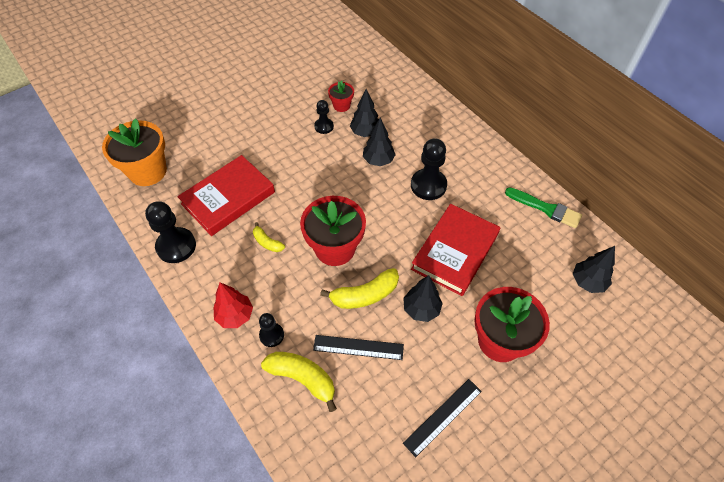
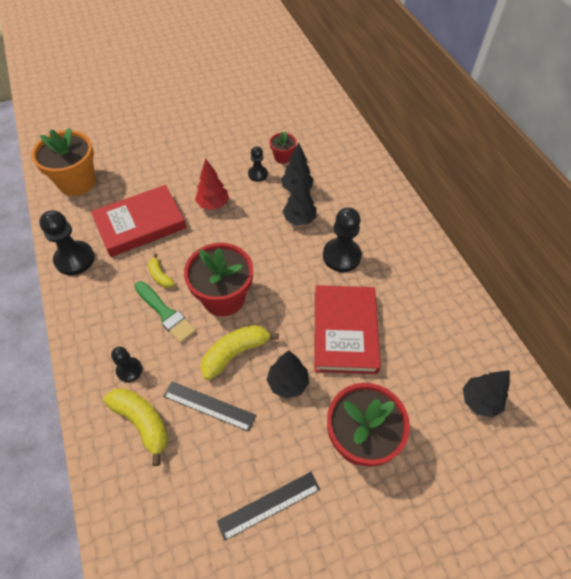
camera: 15 degrees right, 0 degrees up
red tree [214,282,253,328] -> red tree moved to [195,158,229,210]
yellow banana [320,268,399,309] -> yellow banana turned 150 degrees clockwise [201,325,279,380]
red book [411,204,500,296] -> red book turned 45 degrees counterclockwise [314,285,381,374]
green brush [505,187,582,228] -> green brush moved to [135,281,196,343]

